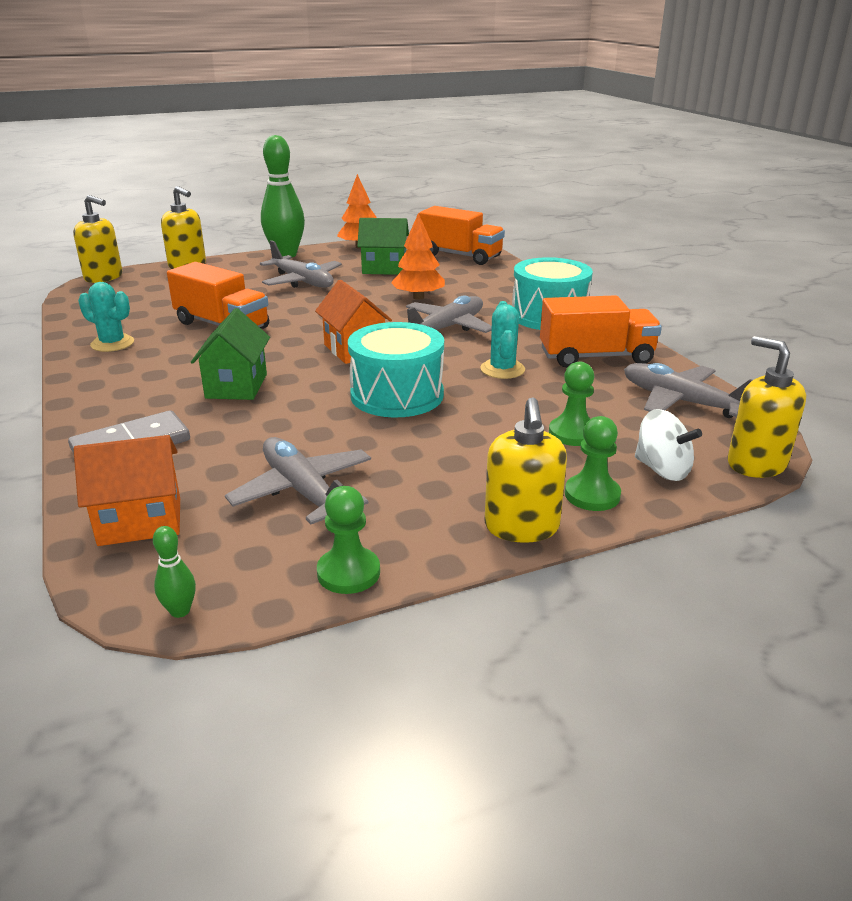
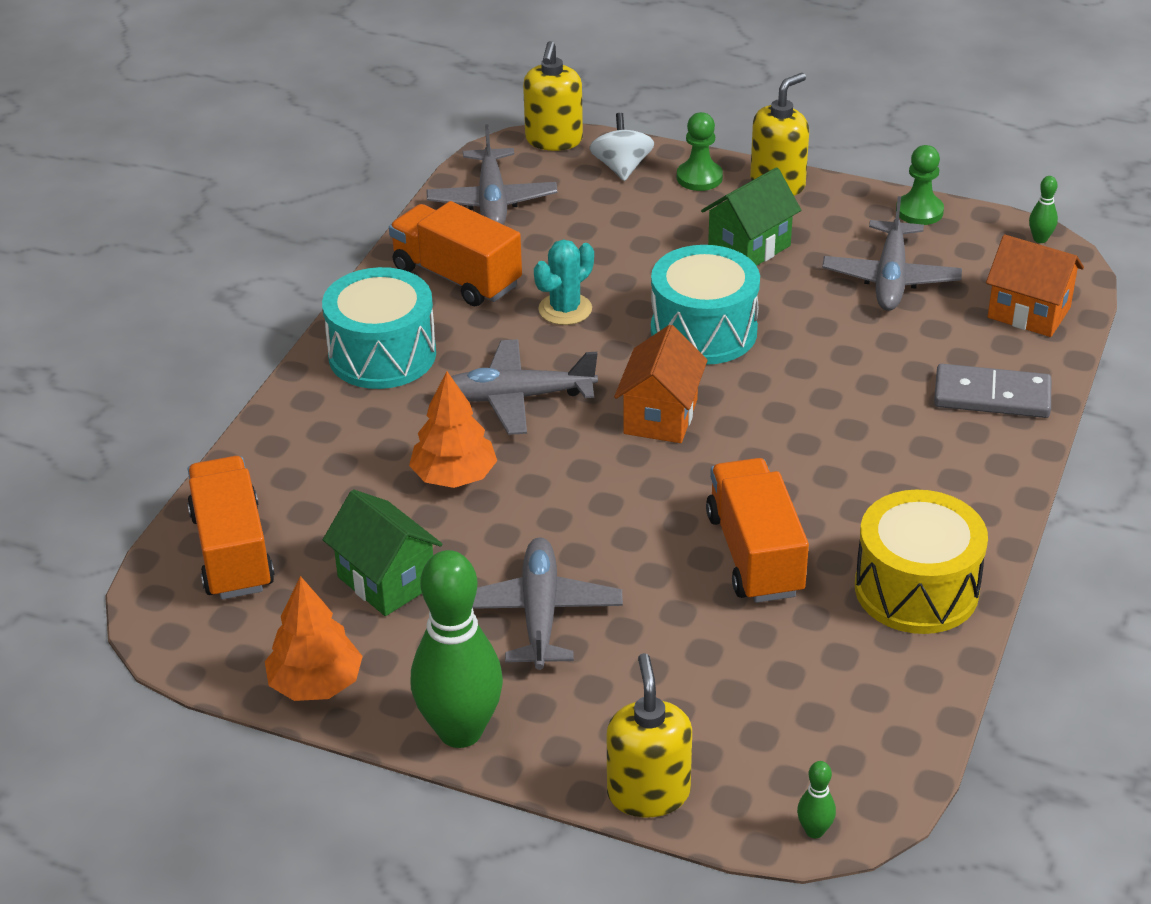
camera: 135 degrees left, 10 degrees up
yellow soap dispenser [73,195,122,283] -> green bowling pin [797,761,836,838]
turquoise cactus [78,282,134,352] -> yellow drum [855,490,988,634]
green house [191,308,270,400] -> green house moved to [701,167,801,266]
green pawn [549,362,594,446] -> none

